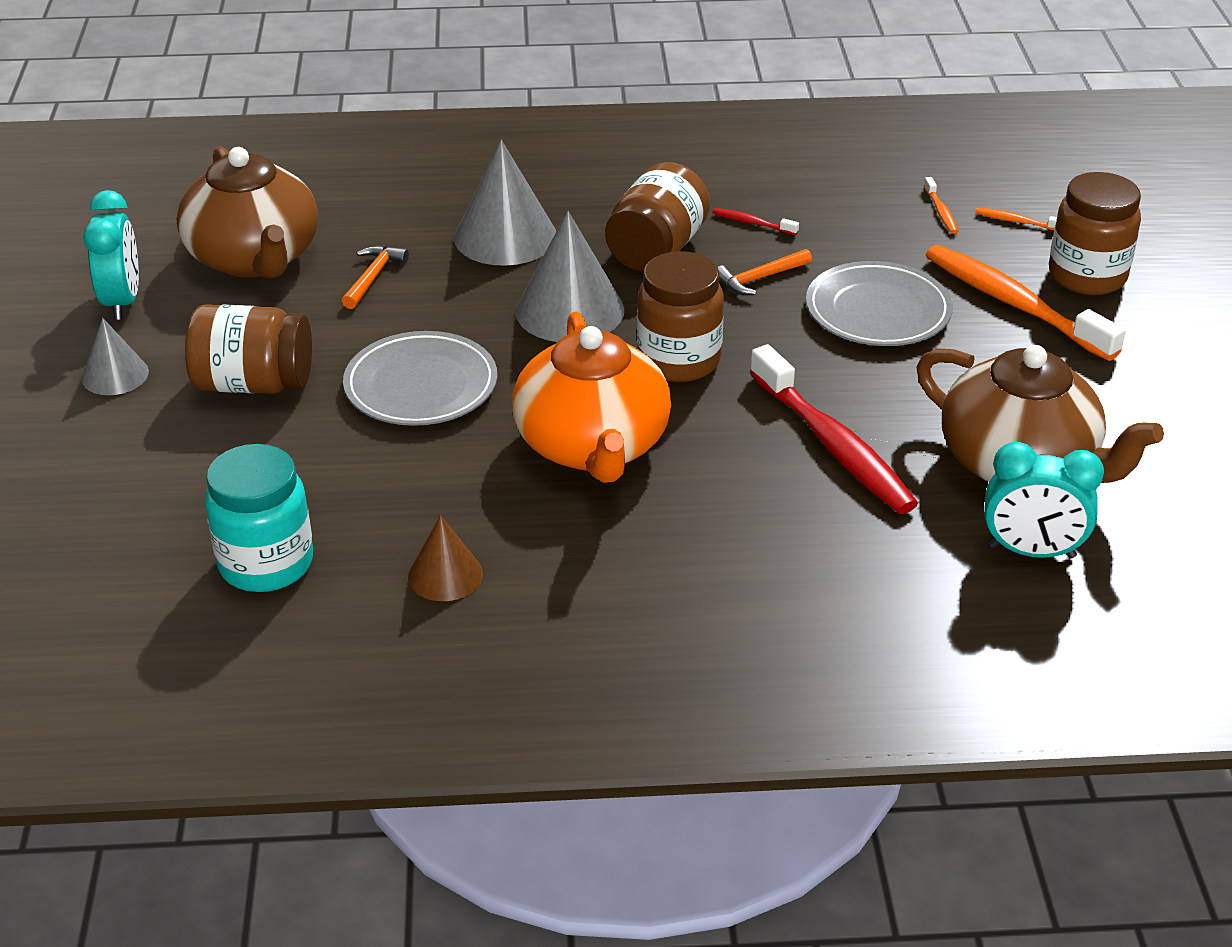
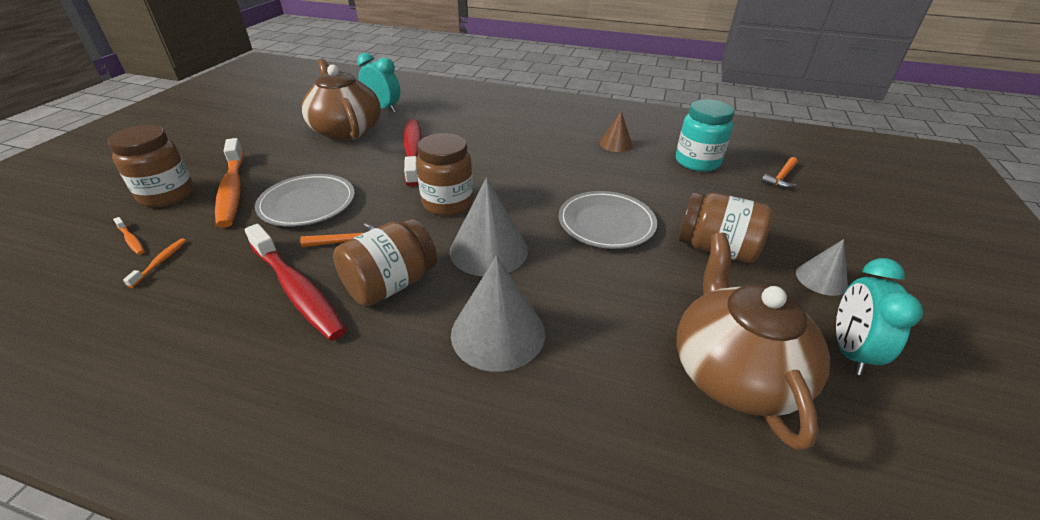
camera: 160 degrees left, 0 degrees up
orange hammer [342,245,409,309] -> orange hammer moved to [762,157,798,188]
orange teapot [512,311,671,483] -> none
red toothbrush [712,208,799,235] -> red toothbrush [245,224,347,341], size x2.44

